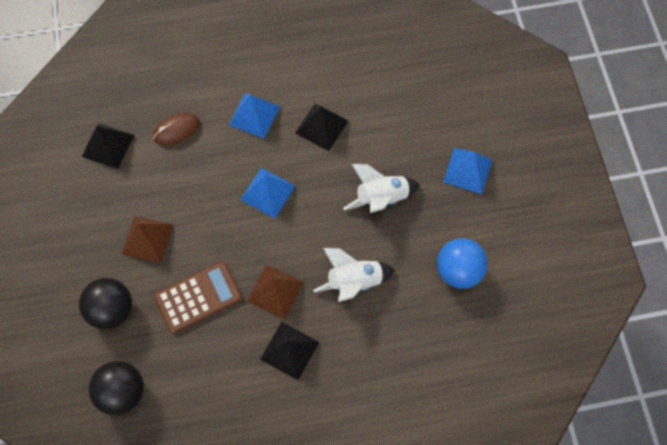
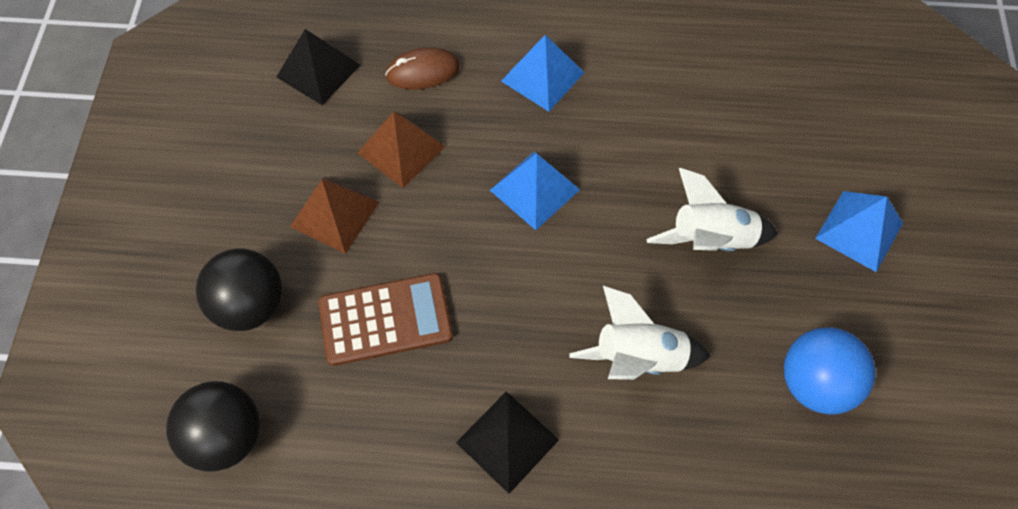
camera: 15 degrees right, 5 degrees down
brown pyramid [247,265,304,319] -> brown pyramid moved to [358,111,446,188]
black pyramid [295,103,349,151] -> none

